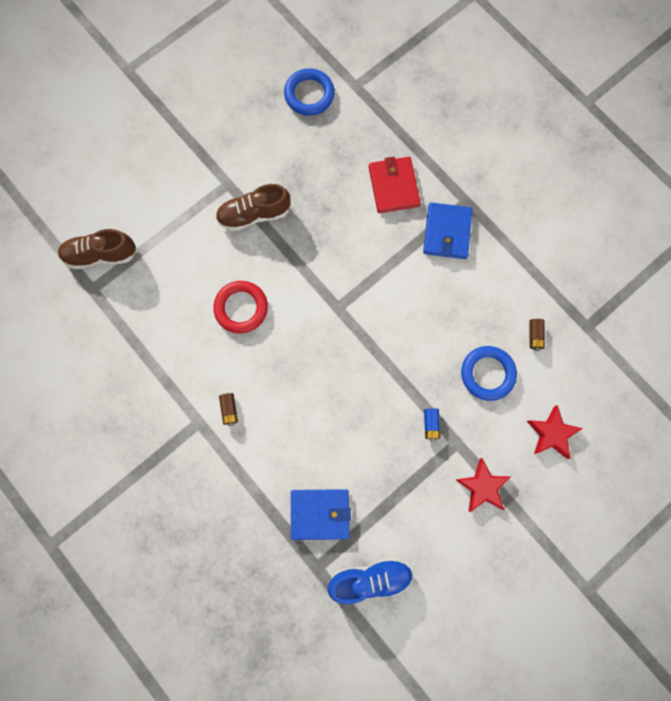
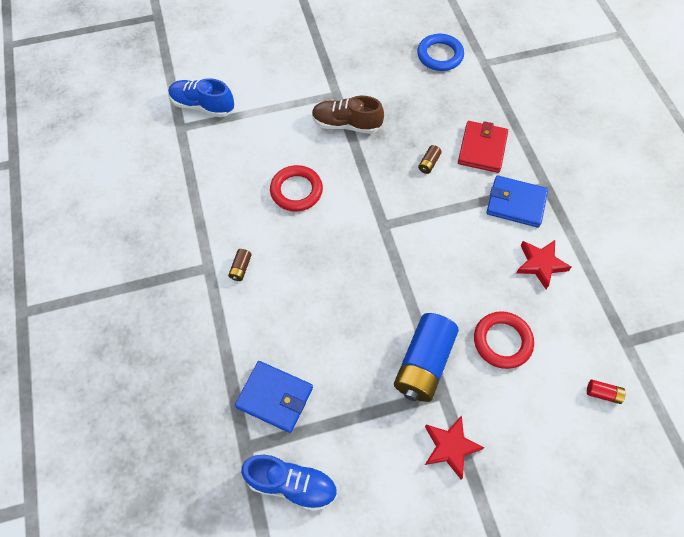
camera: 25 degrees right, 15 degrees down
brown shoe [58,229,137,269] -> blue shoe [169,78,234,117]
blue wallet [423,202,473,259] -> blue wallet turned 75 degrees clockwise [486,175,548,228]
blue battery [424,408,440,441] -> blue battery [394,313,459,402], size x2.48
blue ring [461,346,517,401] -> red ring [474,311,534,369]
red star [527,405,583,459] -> red star moved to [516,240,571,289]
brown battery [529,319,545,351] -> brown battery moved to [418,145,442,174]
none -> red battery [587,380,626,404]

